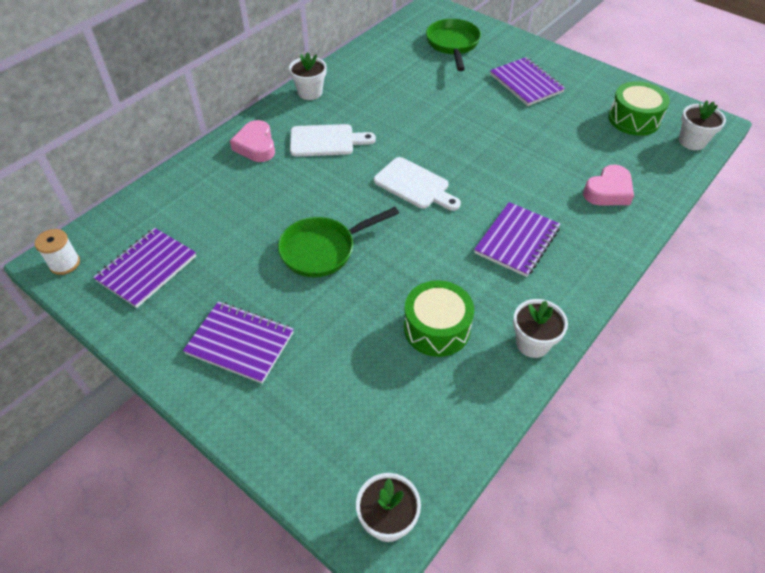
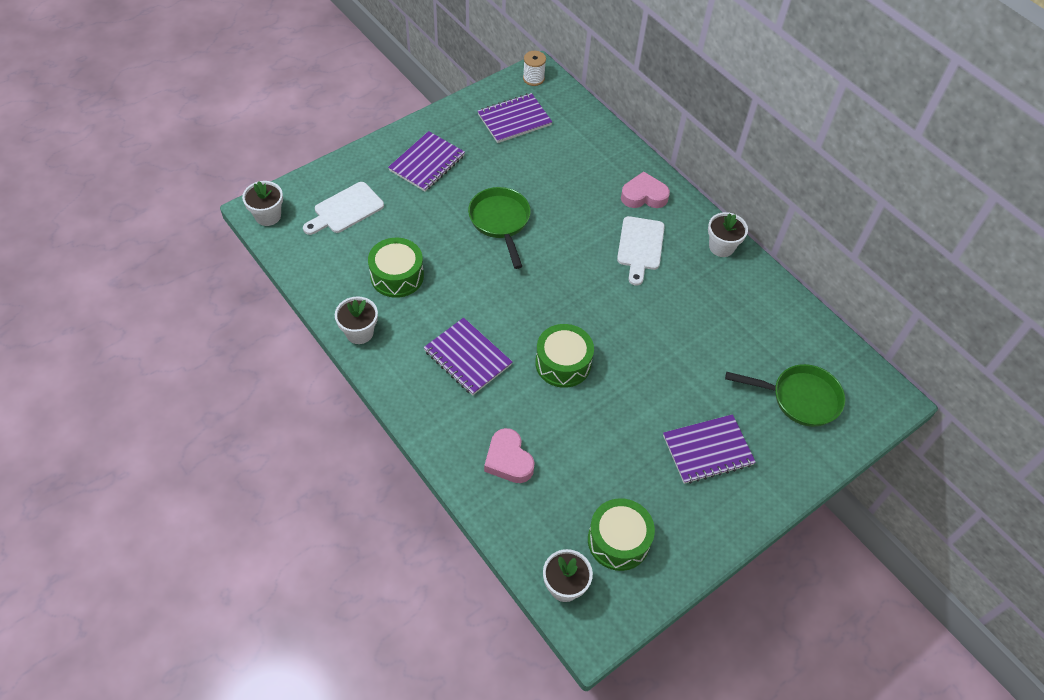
camera: 100 degrees right, 5 degrees up
purple notebook [93,228,196,308] -> purple notebook turned 75 degrees counterclockwise [478,93,552,143]
white cutting board [374,157,461,211] -> white cutting board moved to [303,182,384,235]
none -> green drum [535,324,594,388]

